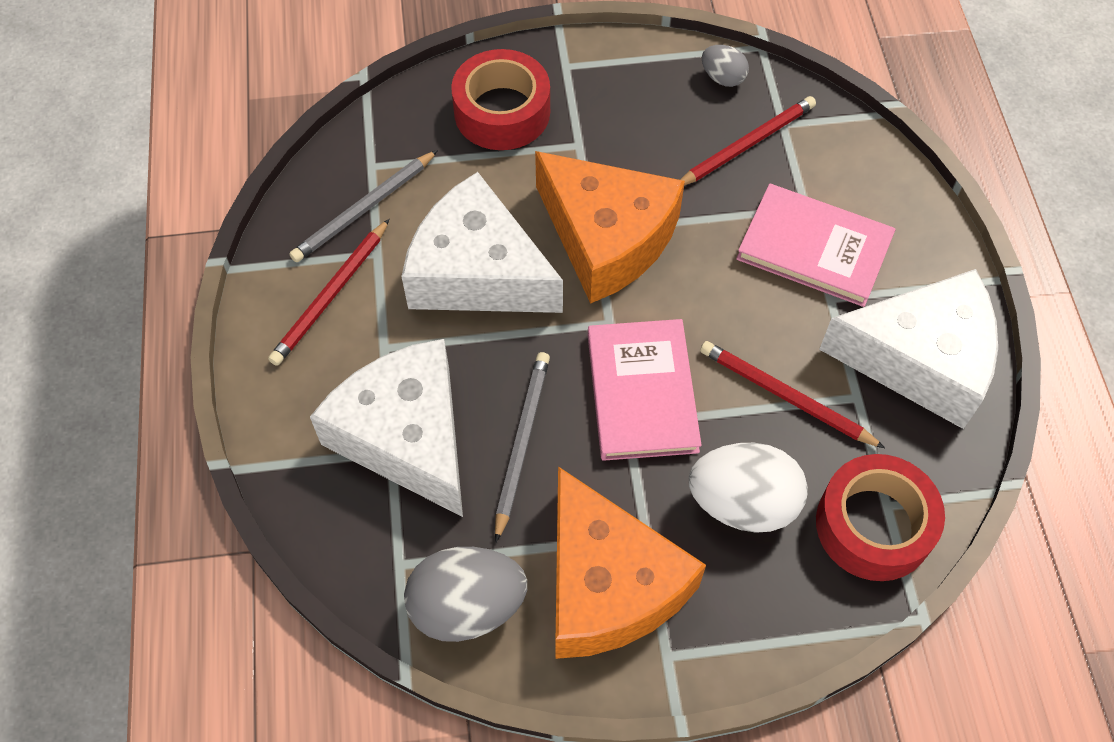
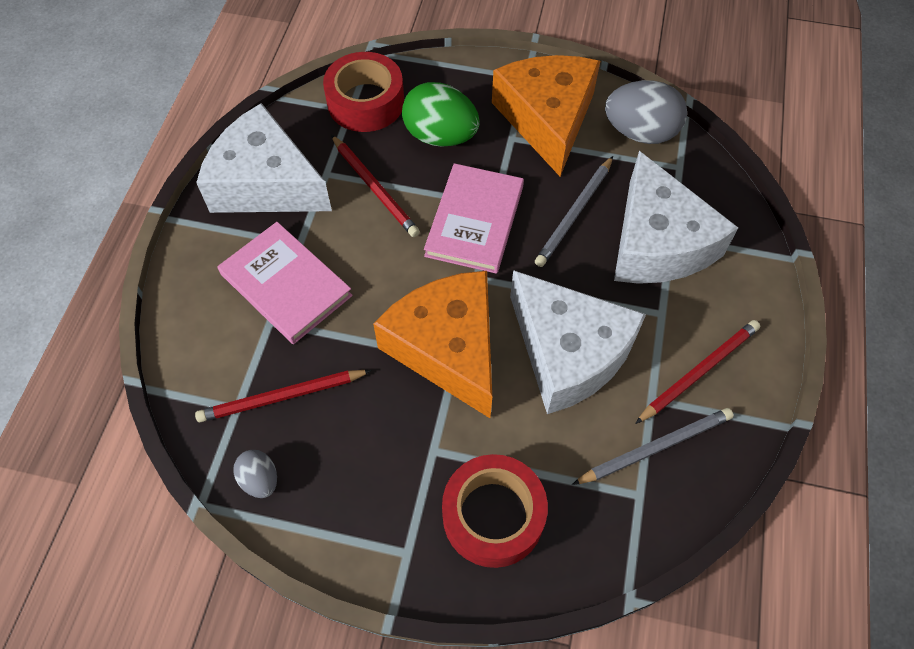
camera: 160 degrees left, 0 degrees up
white egg [689,443,808,533] -> green egg [402,82,480,147]

